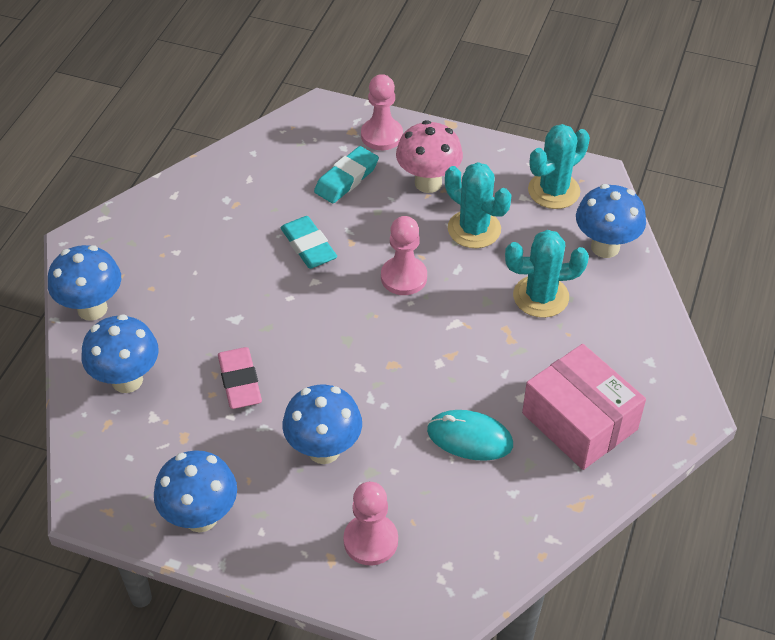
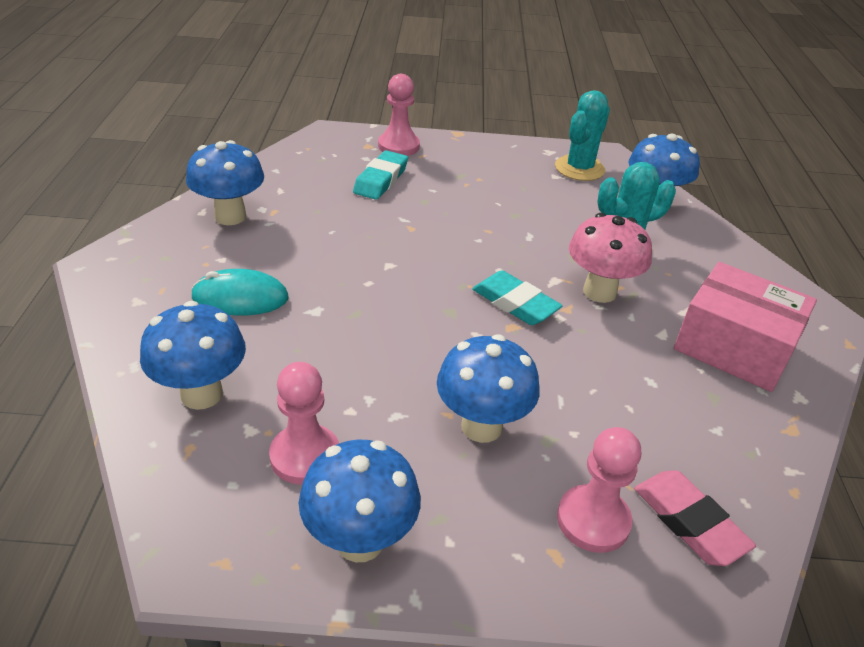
camera: 20 degrees left, 10 degrees down
blue mushroom [48,245,121,321] -> blue mushroom moved to [186,140,264,225]
pink eraser [218,347,262,409] -> pink eraser moved to [634,470,756,566]
turquoise eraser [280,216,337,269] -> turquoise eraser moved to [472,270,562,325]
pink pawn [381,216,427,295] -> pink pawn moved to [269,362,339,484]
pink mushroom [396,120,463,193] -> pink mushroom moved to [569,213,652,303]
turquoise mouse [427,410,513,461] -> turquoise mouse moved to [191,269,289,315]
turquoise cactus [445,162,511,248] -> none

